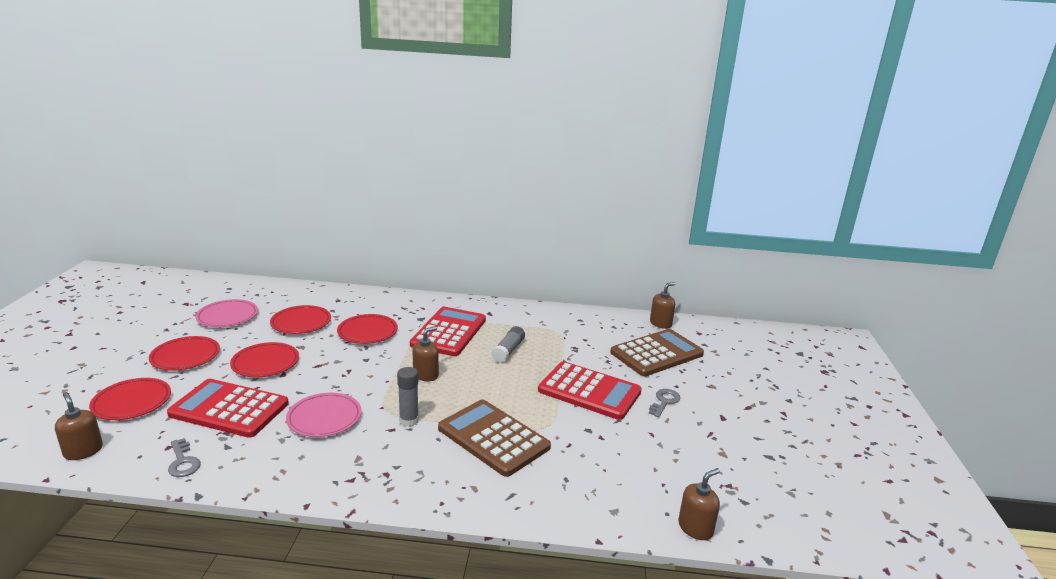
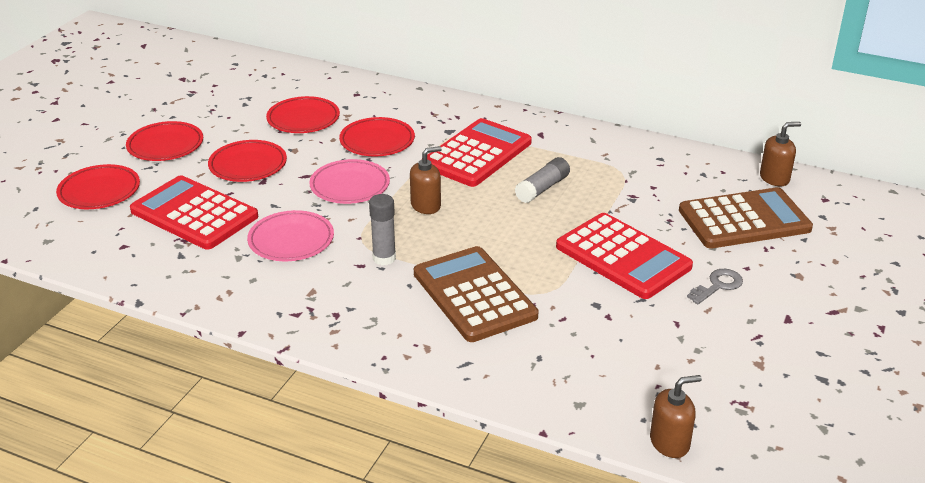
camera: 20 degrees right, 10 degrees up
brown soap dispenser [55,392,103,460] -> none
grey key [168,438,201,477] -> none
pink plate [195,299,258,327] -> pink plate moved to [309,159,390,204]

